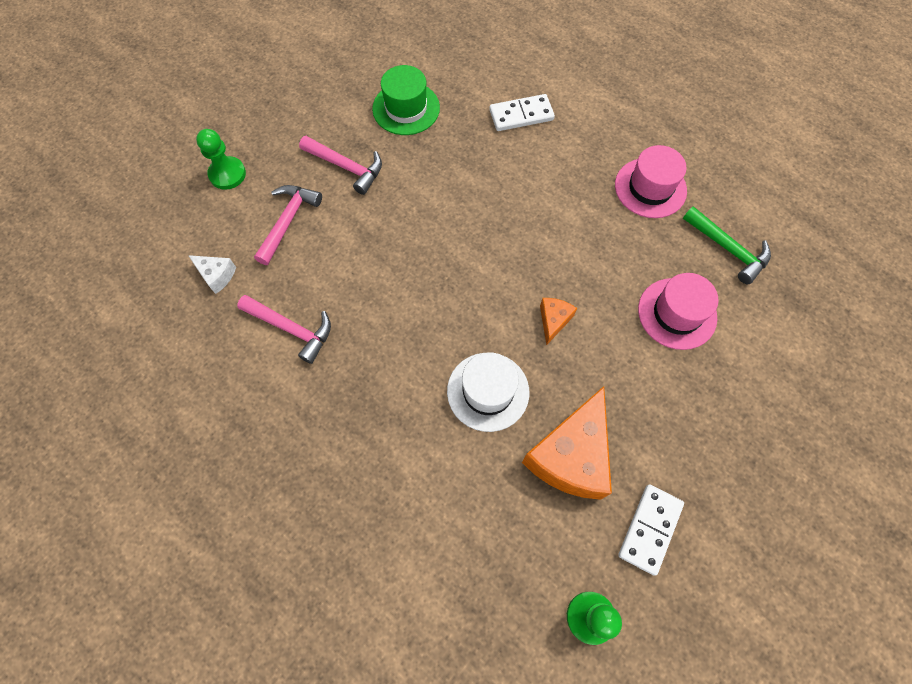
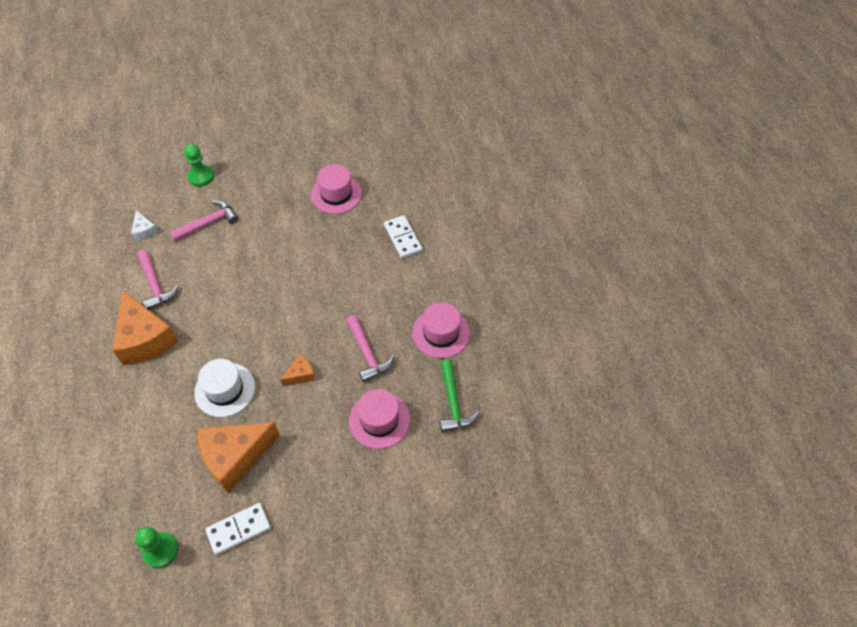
camera: 35 degrees right, 10 degrees down
pink hammer [299,136,382,195] -> pink hammer moved to [346,315,395,382]
green hat [372,65,440,135] -> pink hat [311,164,362,214]
white domino [489,94,555,131] -> white domino turned 45 degrees clockwise [384,215,423,259]
none -> orange cheese [112,290,178,365]

